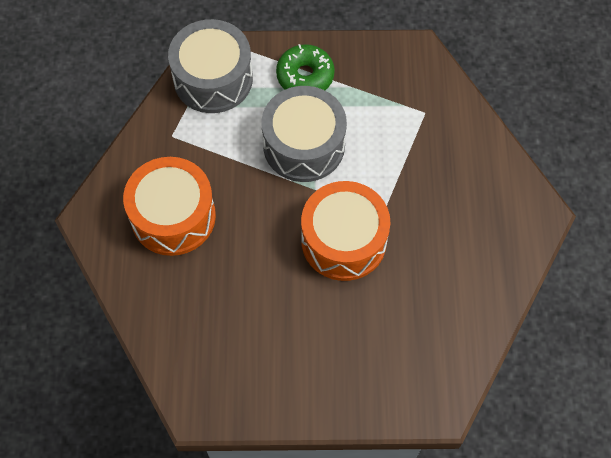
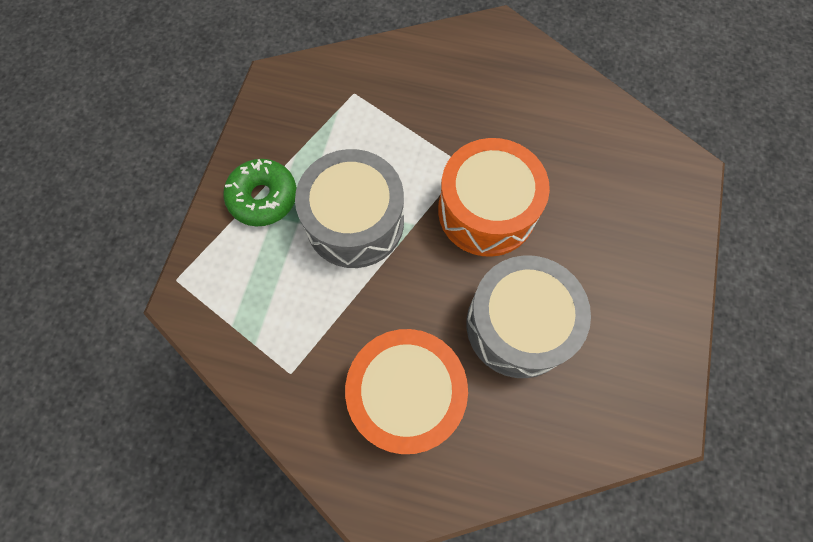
camera: 75 degrees left, 5 degrees up
grey drum [168,19,253,113] -> grey drum moved to [466,255,591,378]

